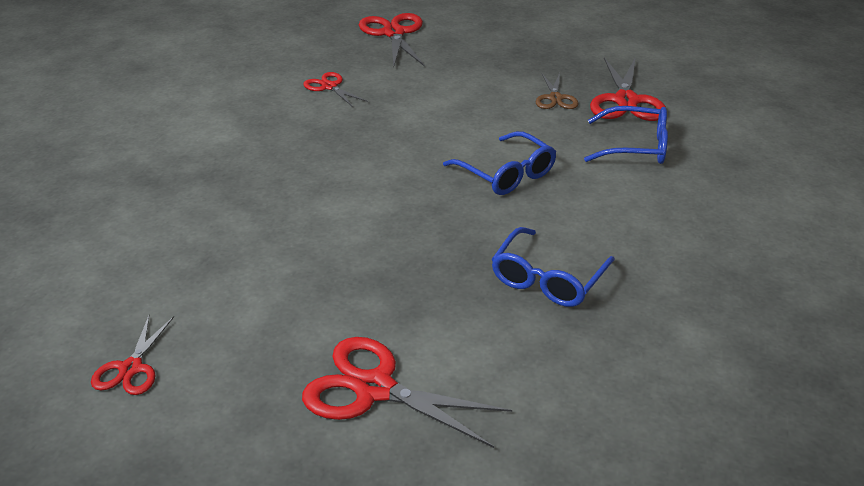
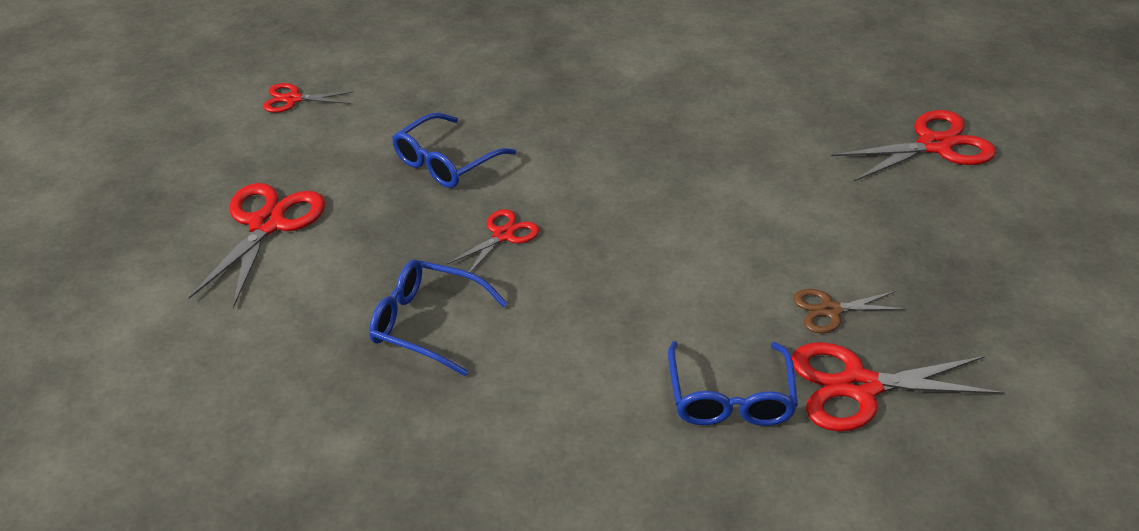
camera: 80 degrees right, 5 degrees up
red scissors [303,72,368,107] -> red scissors moved to [447,209,539,273]
blue glasses [443,131,556,195] -> blue glasses moved to [392,113,516,188]

